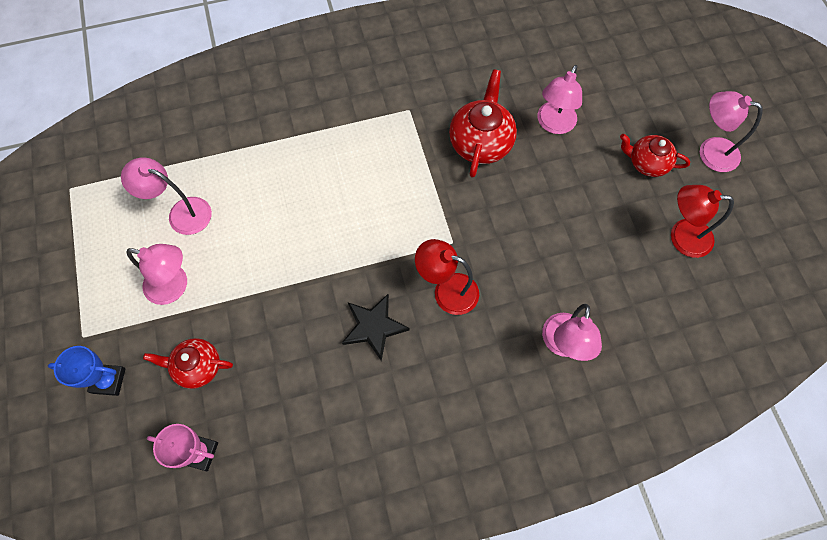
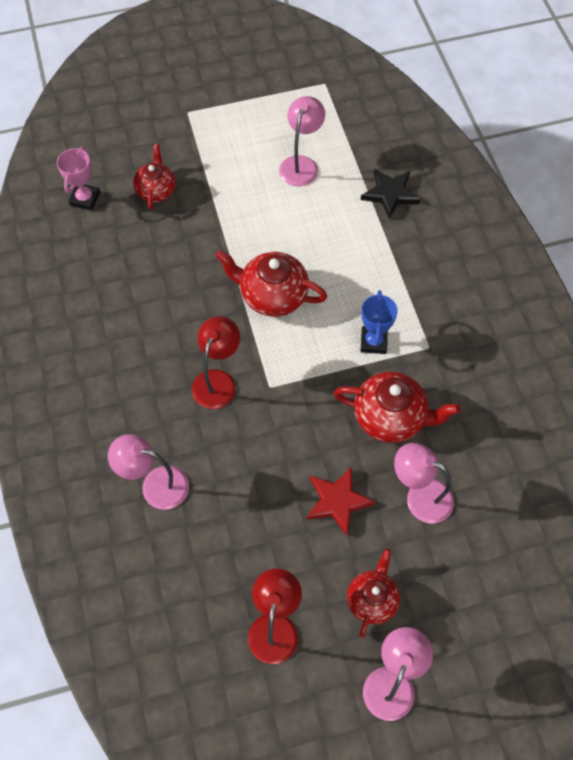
camera: 90 degrees right, 5 degrees down
blue trophy [48,346,126,396] -> blue trophy moved to [361,290,398,354]
pink lamp [126,244,187,305] -> none
black star [342,294,410,361] -> black star moved to [361,169,421,219]
none -> red teapot [216,250,327,317]
none -> red star [307,467,375,536]

